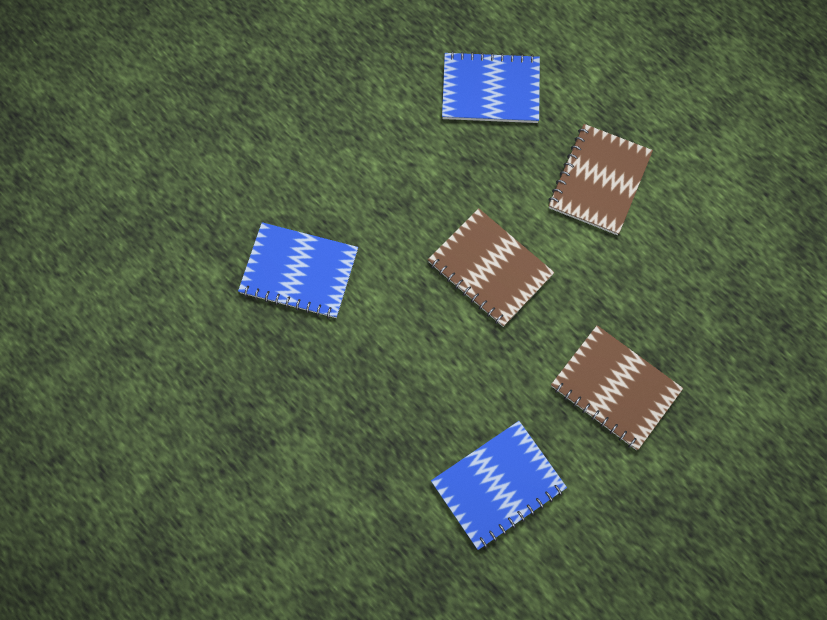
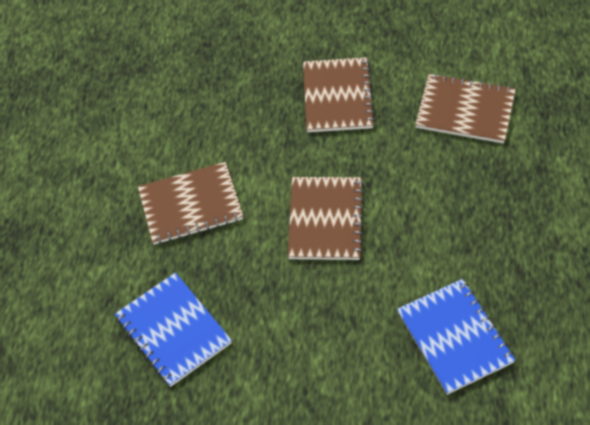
camera: 125 degrees left, 15 degrees down
blue notebook [431,421,567,550] -> brown notebook [415,73,516,144]

